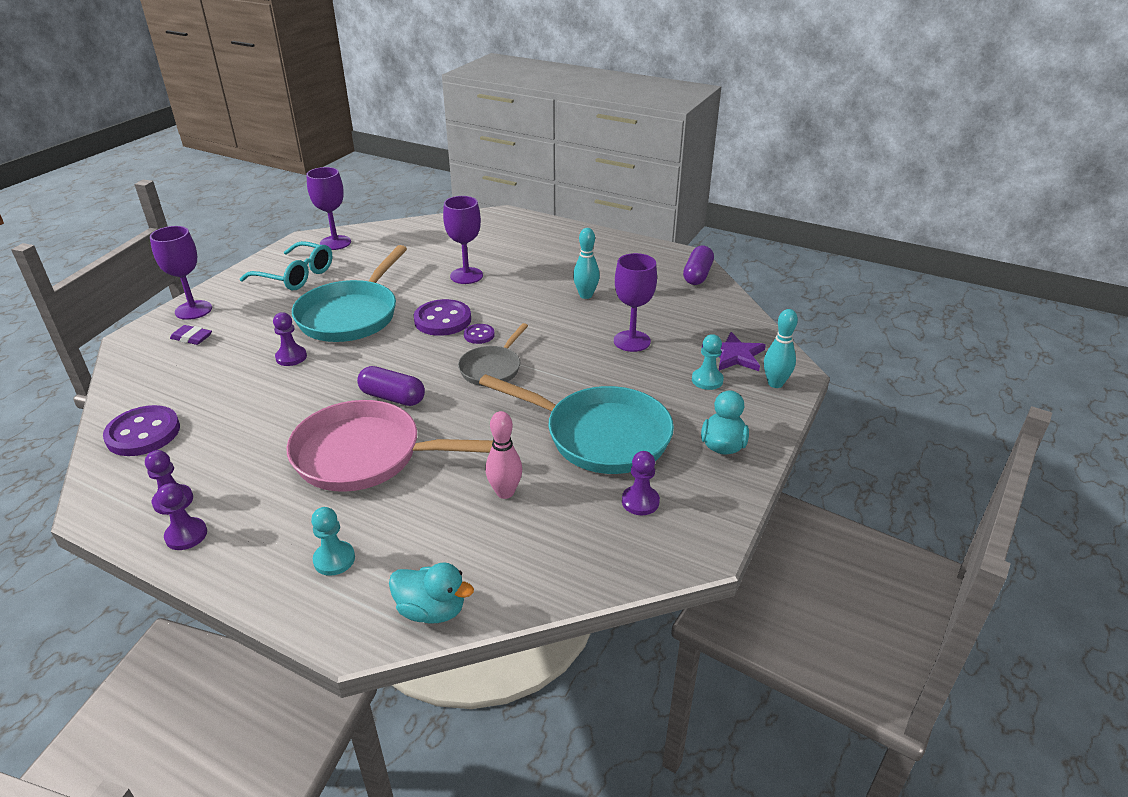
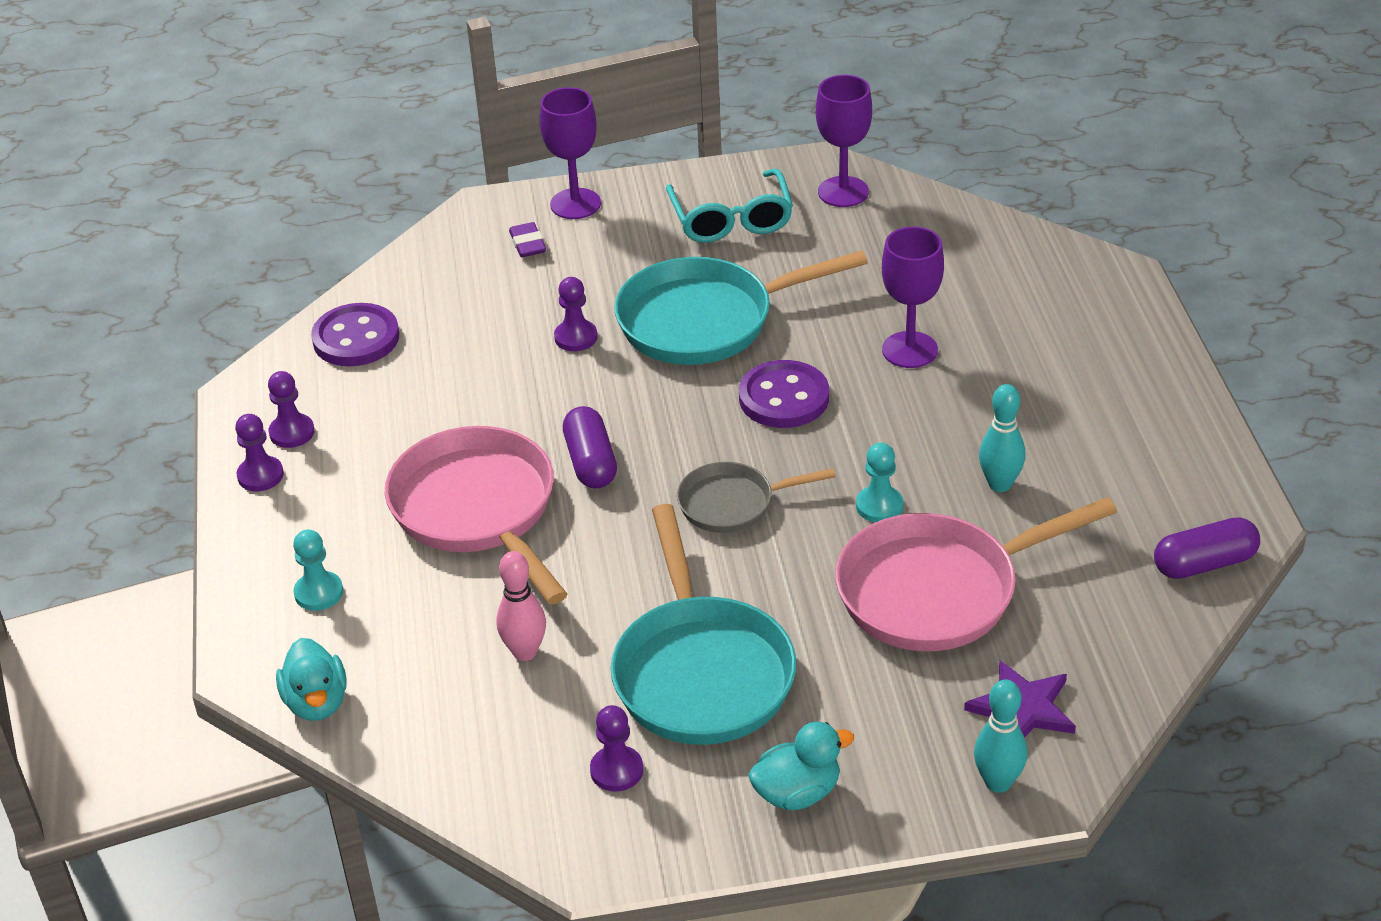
camera: 55 degrees right, 5 degrees up
purple button [464,324,495,344] -> none
purple goblet [614,253,657,352] -> pink pan [835,497,1117,651]
turquoise pawn [692,334,724,390] -> turquoise pawn moved to [856,443,904,522]

